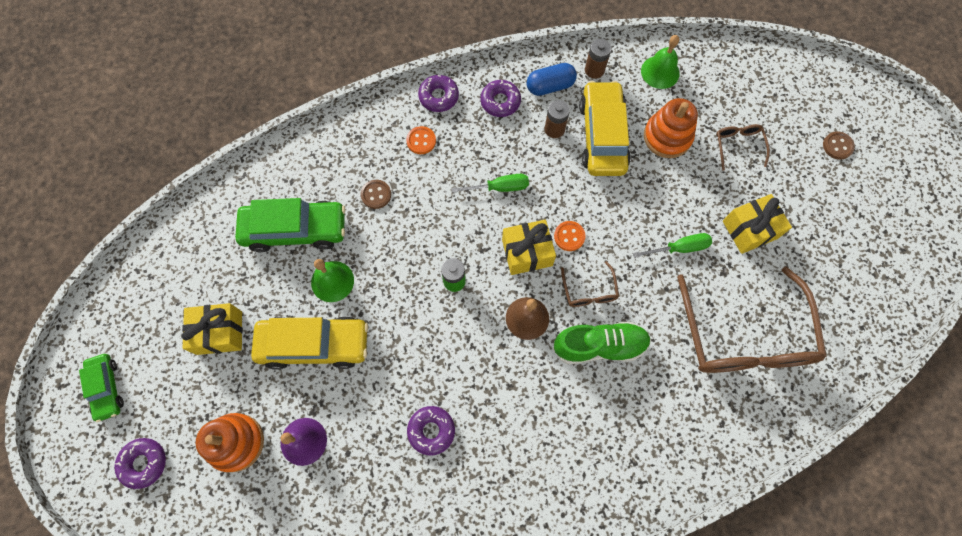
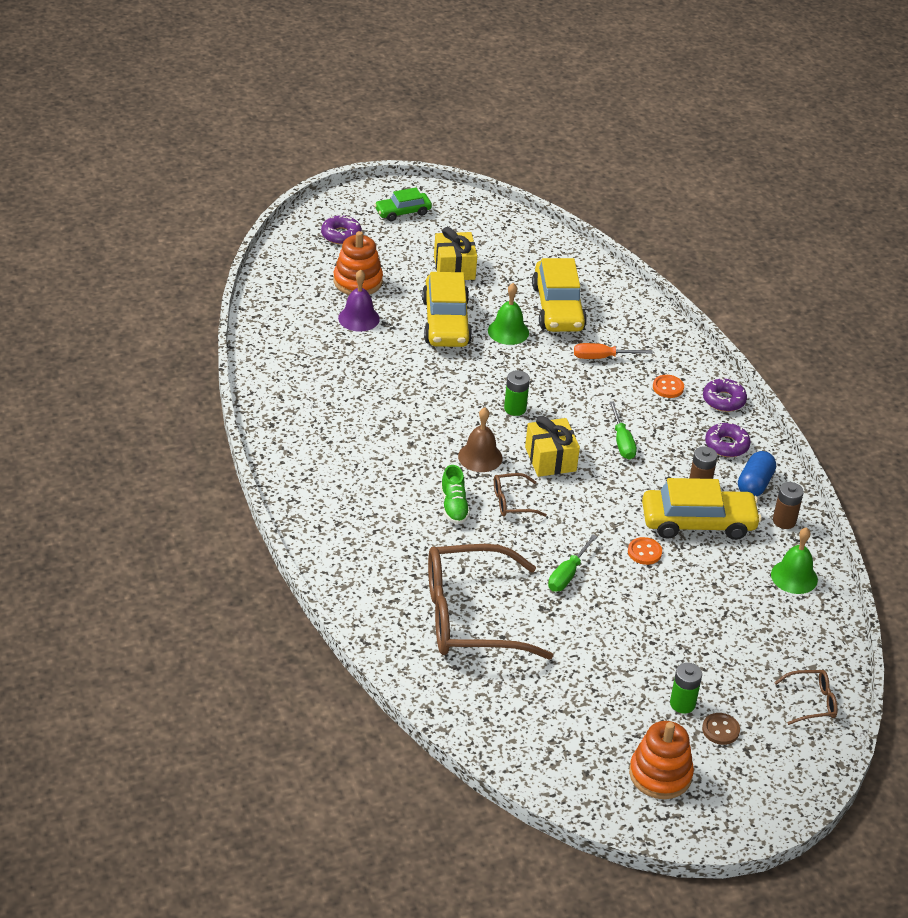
camera: 85 degrees right, 30 degrees down
green car [235,198,346,252] -> yellow car [532,258,587,332]
brown button [361,180,391,209] -> orange screwdriver [574,343,653,359]
purple donut [407,406,455,455] -> none
blue capsule [526,63,577,96] -> blue capsule turned 45 degrees clockwise [738,451,776,496]
green shoe [553,321,651,364] -> green shoe [441,465,470,524], size x0.65
orange button [554,221,585,251] -> orange button moved to [628,537,662,565]
green screwdriver [633,233,712,258] -> green screwdriver turned 45 degrees clockwise [548,535,598,591]
orange stacking toy [644,98,698,158] -> orange stacking toy moved to [629,721,694,799]
brown glasses [716,124,770,171] -> brown glasses moved to [774,670,838,725]
yellow gift [723,194,792,254] -> none
none -> green battery [670,663,702,713]

